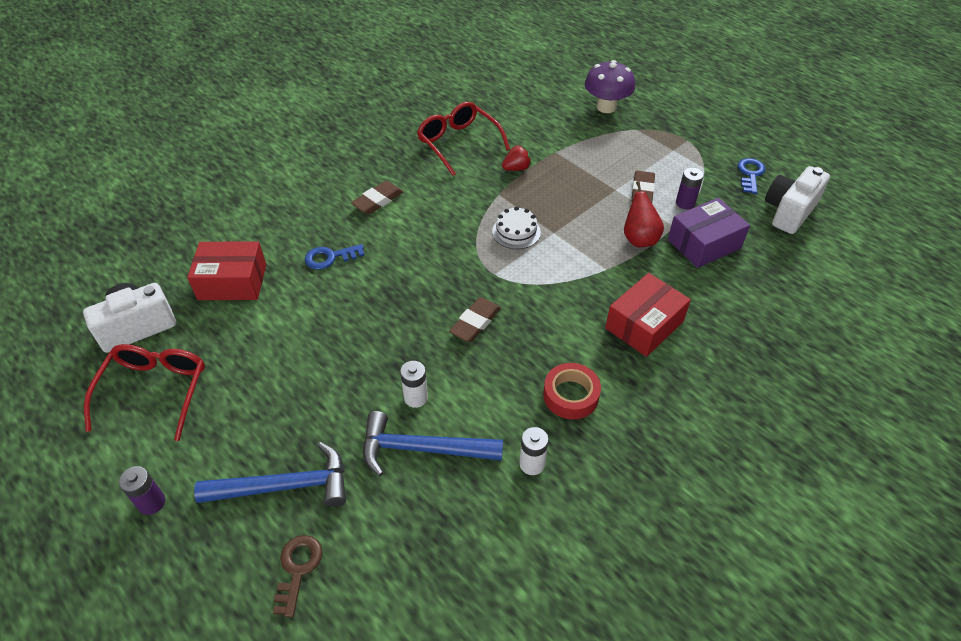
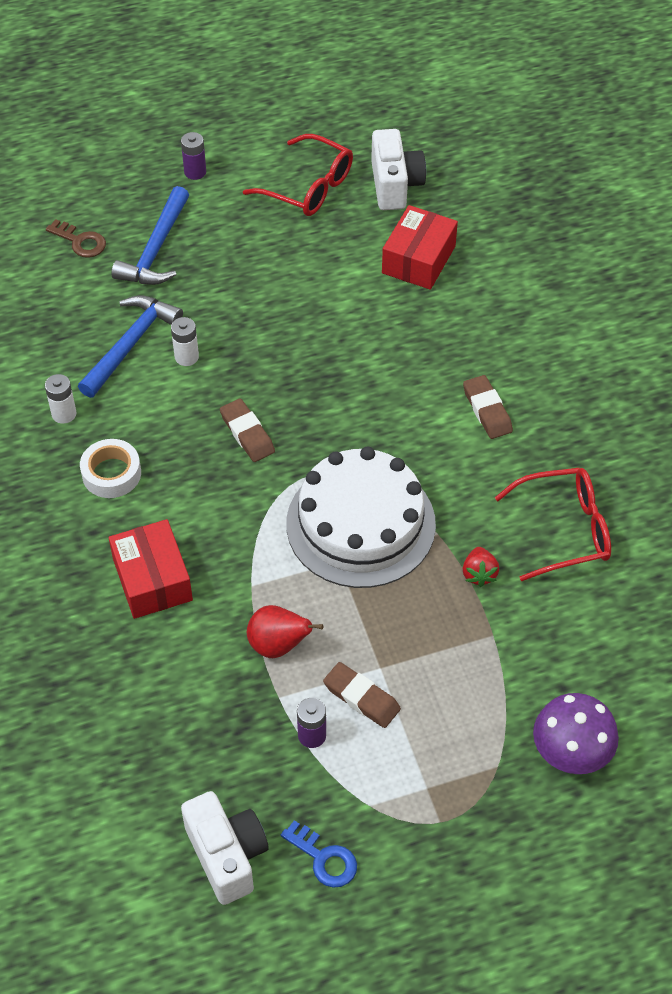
camera: 115 degrees right, 5 degrees up
blue key [305,244,364,270] -> none
white cake [492,206,541,249] -> white cake [286,447,436,588], size x2.35
red tape [543,363,601,420] -> white tape [80,439,141,498]
purple box [668,198,750,268] -> none

